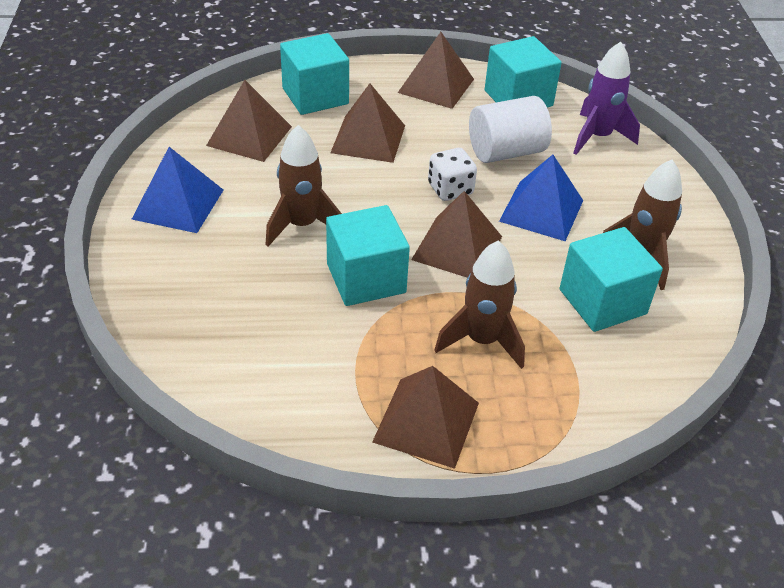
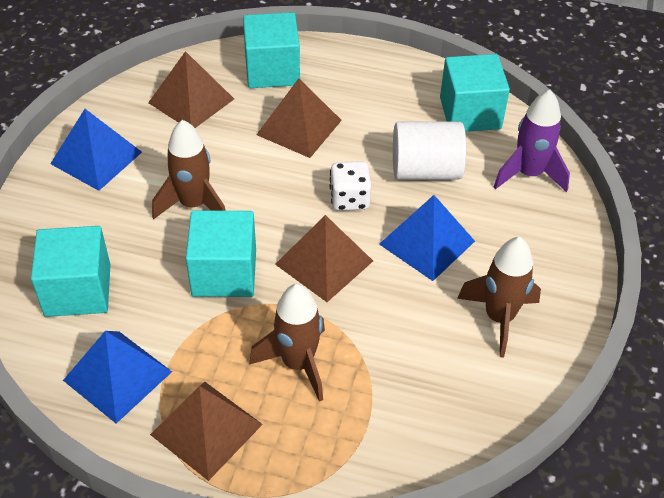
camera: 20 degrees right, 5 degrees up
brown pyramid [398,32,474,109] -> none
turquoise cube [560,227,663,332] -> turquoise cube moved to [31,226,111,317]
none -> blue pyramid [63,331,172,424]

